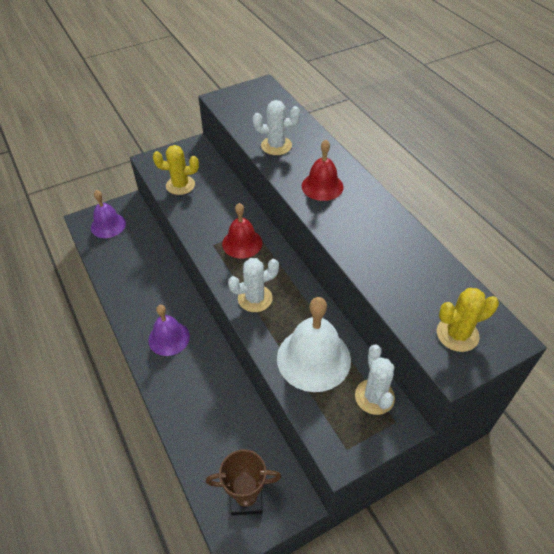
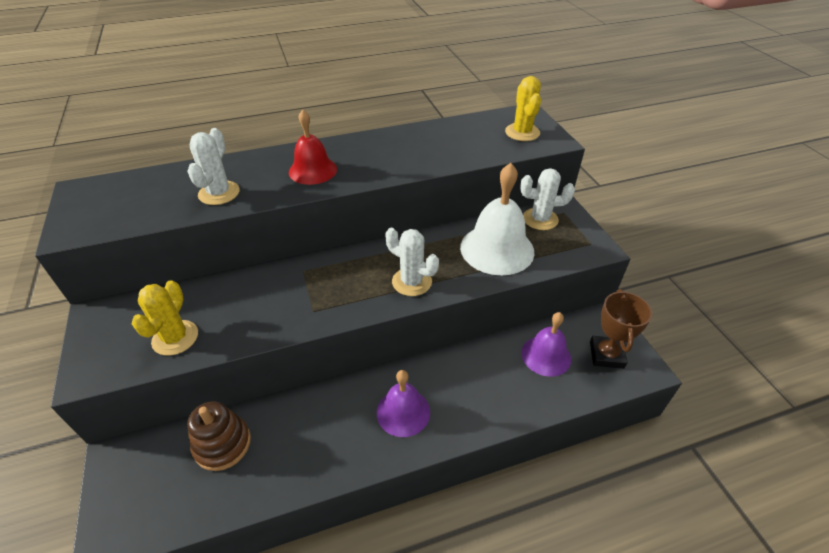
camera: 80 degrees left, 5 degrees down
purple bell [91,190,126,238] -> purple bell moved to [521,312,571,377]
red bell [222,203,262,259] -> none
white cactus [228,258,279,312] -> white cactus turned 45 degrees counterclockwise [385,228,439,296]
none -> brown stacking toy [187,401,251,471]

